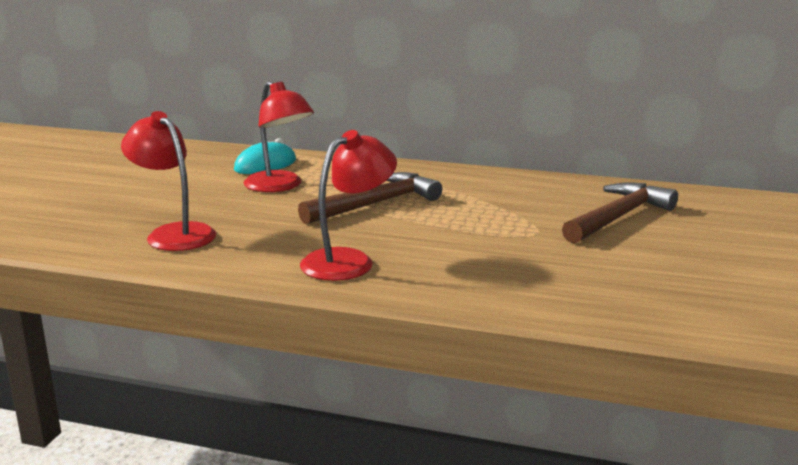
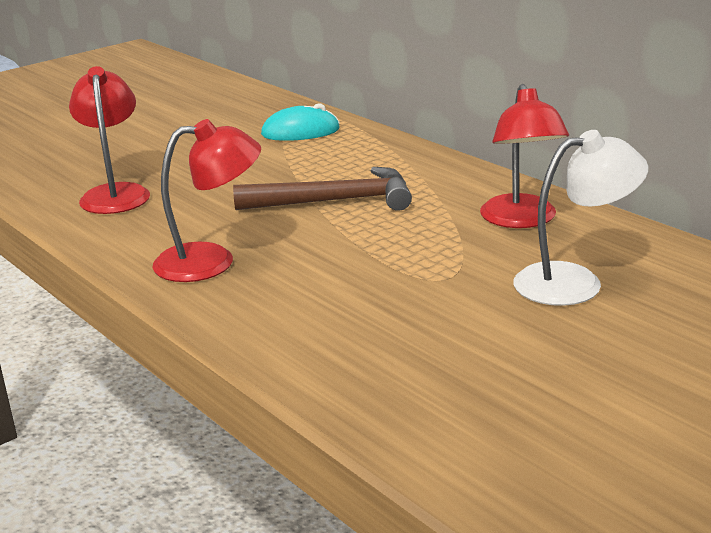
camera: 35 degrees right, 5 degrees up
red lamp [244,81,314,192] -> red lamp moved to [480,84,569,228]
brown hammer [562,182,678,244] -> white lamp [514,130,648,306]

